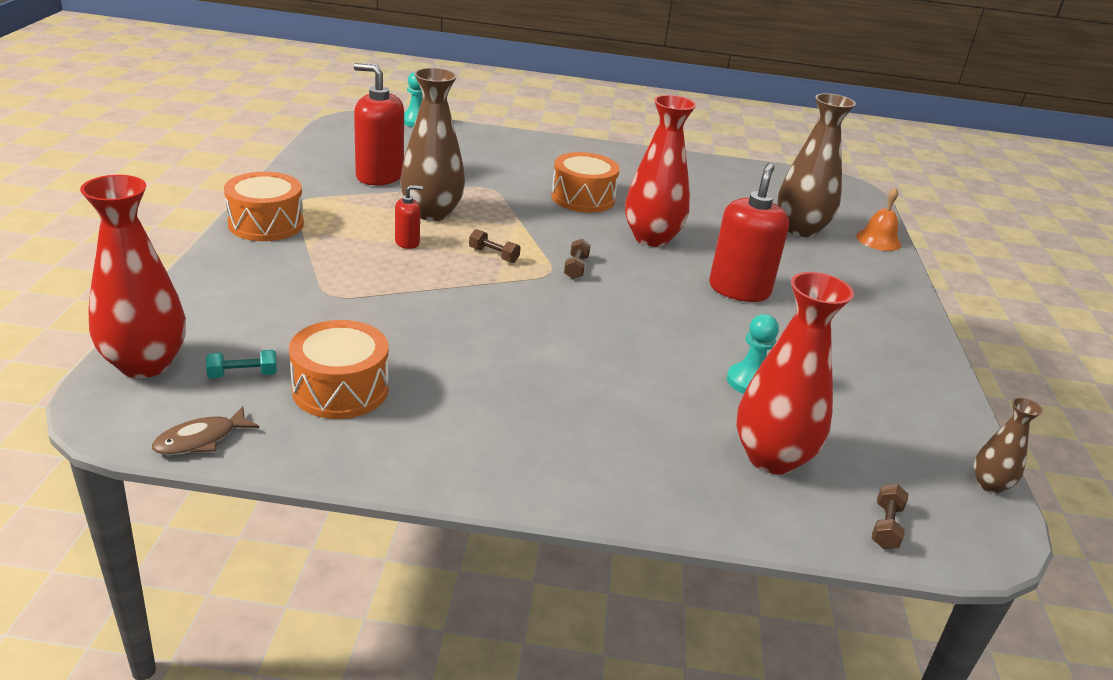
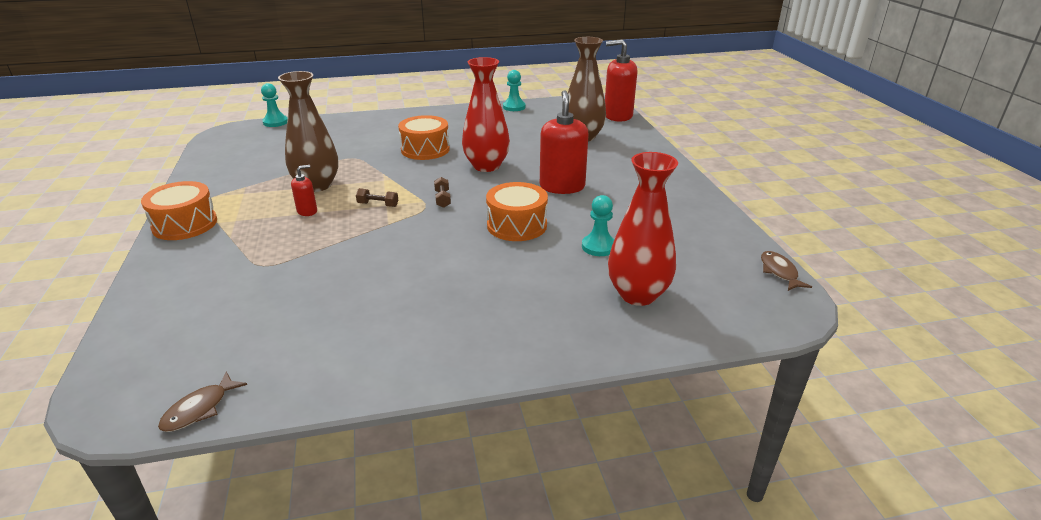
camera: 15 degrees left, 0 degrees up
red vase [80,175,186,378] -> none
turquoise dumbbell [206,350,277,378] -> none
orange drum [289,320,389,419] -> orange drum moved to [486,182,548,241]
red soap dispenser [354,63,404,185] -> red soap dispenser moved to [605,39,637,122]
orange bell [856,187,901,251] -> none
brown dumbbell [871,484,909,549] -> none
brown vase [974,397,1043,493] -> brown fish [761,251,812,291]
none -> turquoise pawn [503,70,526,111]

